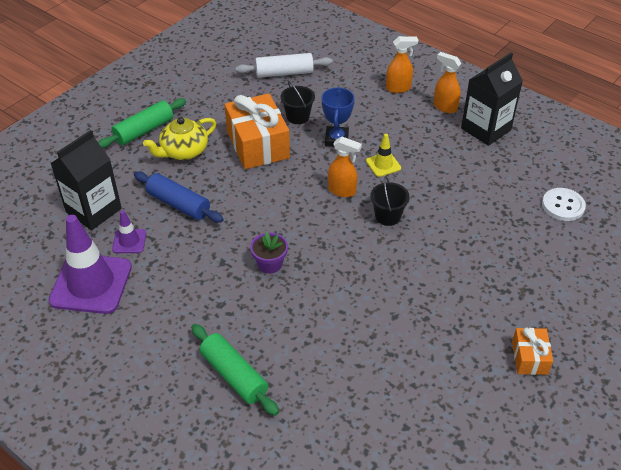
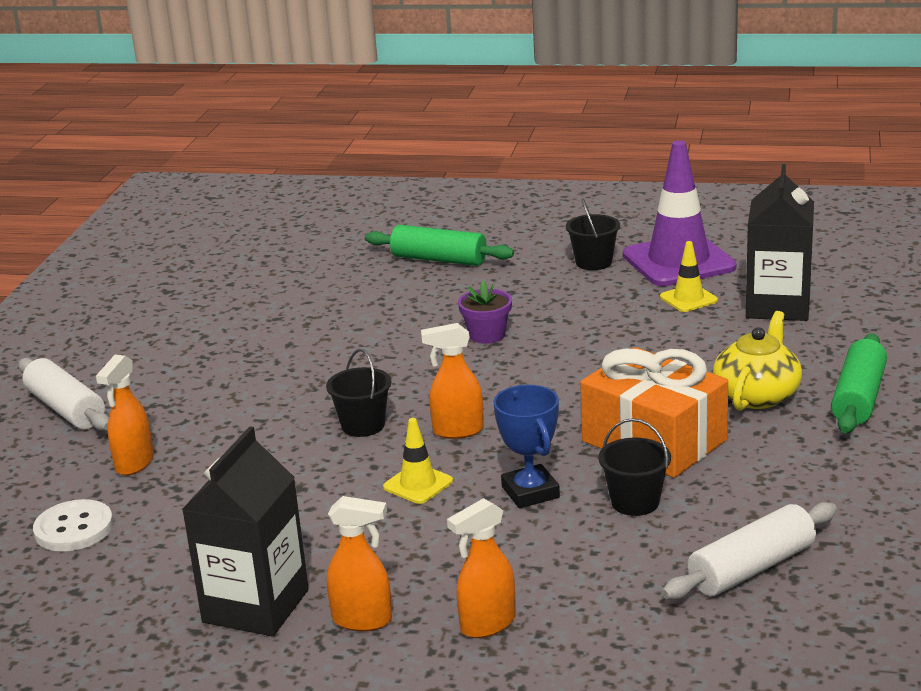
camera: 155 degrees right, 20 degrees down
purple traffic cone [112,210,146,253] -> yellow traffic cone [660,241,718,312]
blue rolling pin [134,172,224,223] -> none
orange gift [512,328,553,375] -> none
none -> white rolling pin [18,358,109,431]
none -> orange spray bottle [96,355,154,476]
none -> black bucket [566,198,620,270]

